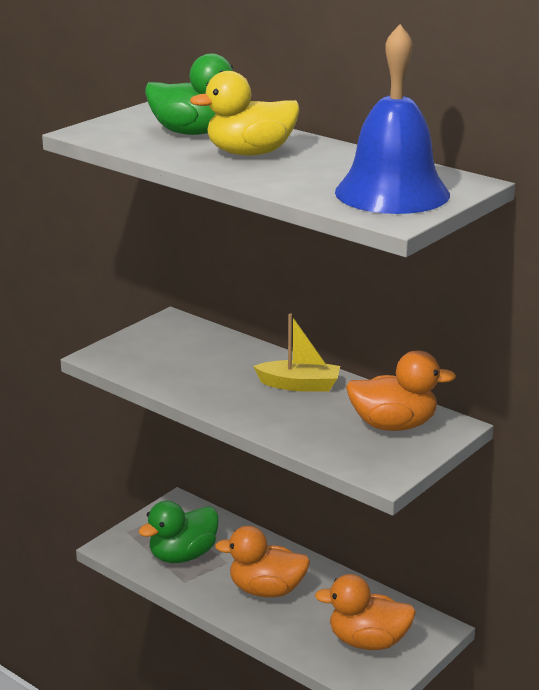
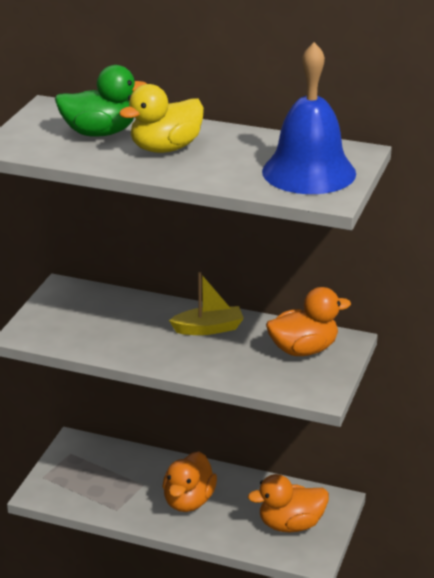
camera: 20 degrees left, 5 degrees up
green duck [138,501,219,563] -> none
orange duck [215,526,310,597] -> orange duck turned 60 degrees counterclockwise [163,452,217,512]

